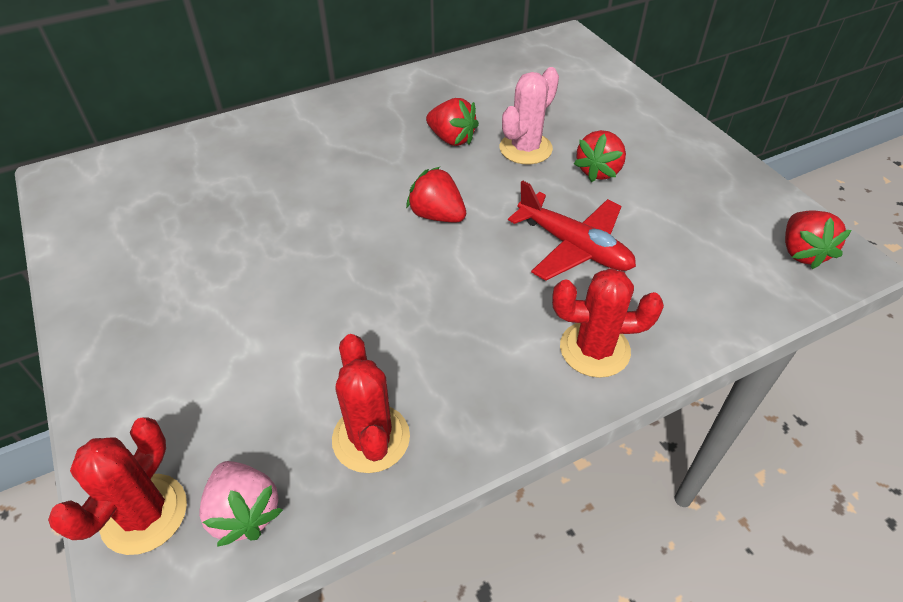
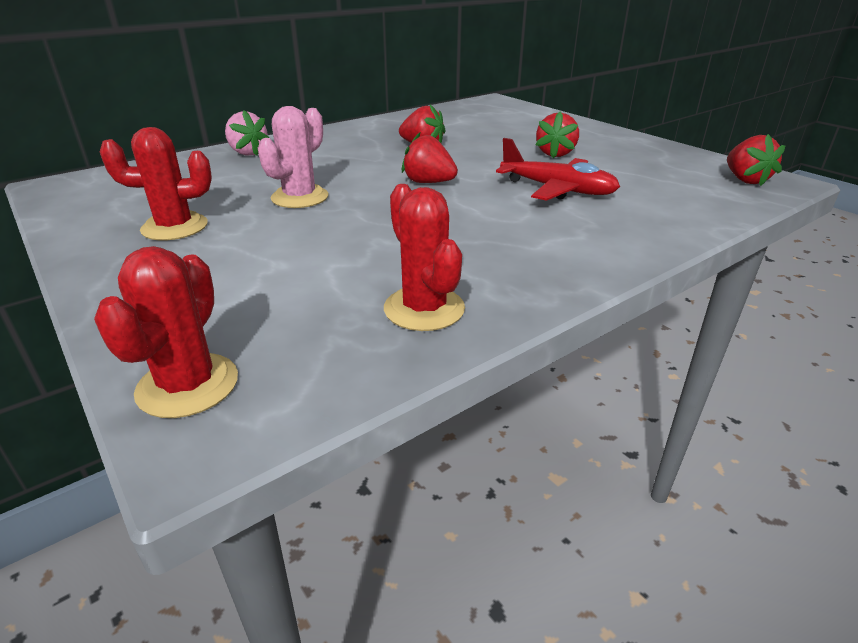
camera: 10 degrees left, 15 degrees down
pink strawberry [199,461,283,547] -> pink strawberry moved to [225,110,269,156]
pink cactus [500,67,559,164] -> pink cactus moved to [258,106,328,208]
red cactus [552,268,664,378] -> red cactus moved to [100,127,212,240]

